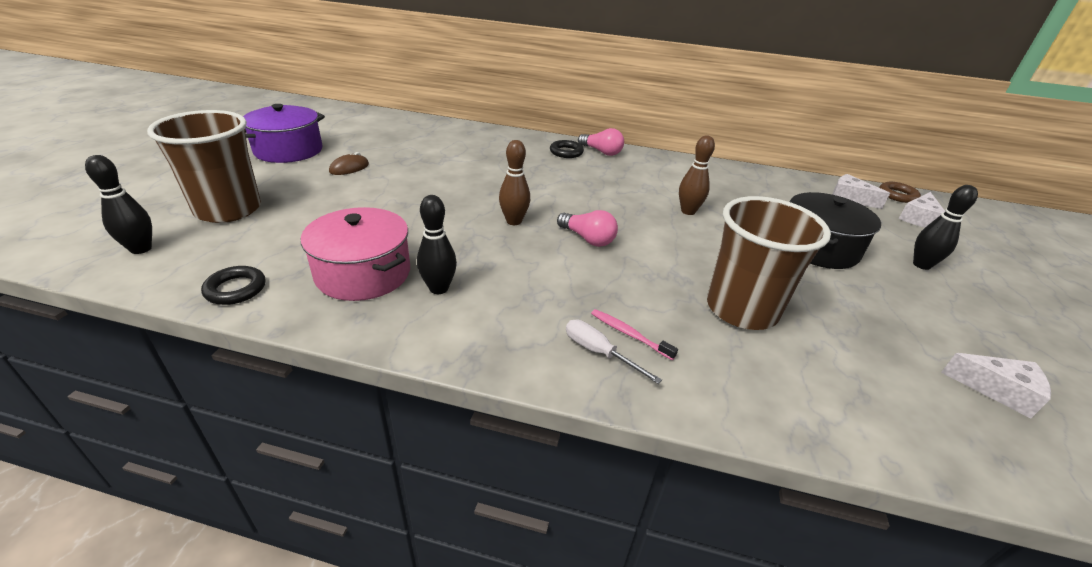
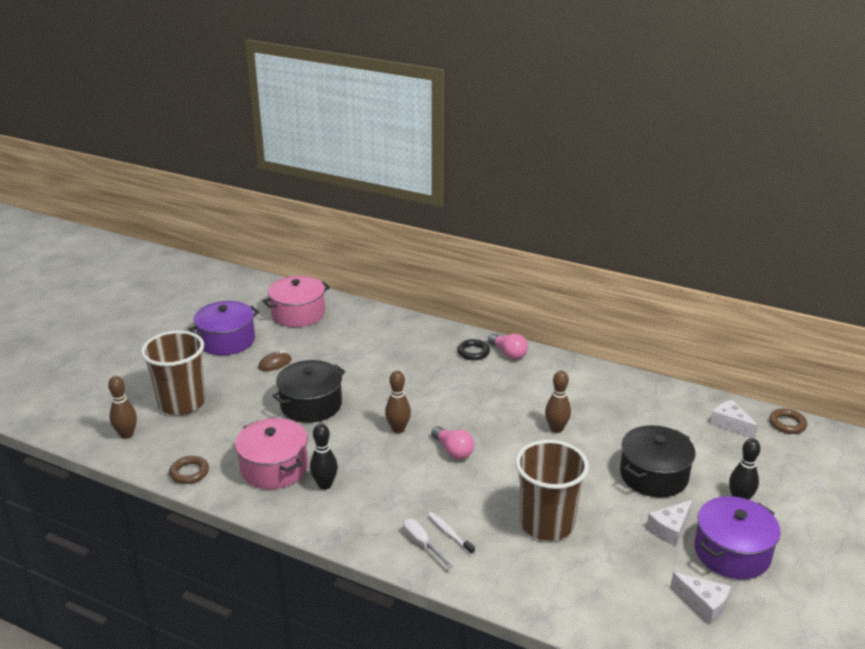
camera: 15 degrees right, 5 degrees down
black bowling pin [85,155,152,254] -> brown bowling pin [108,376,137,439]
black ring [201,266,266,305] -> brown ring [169,456,209,484]
pink toothbrush [591,309,678,360] -> white toothbrush [428,512,475,555]
white cheese [899,192,945,228] -> white cheese moved to [647,500,692,546]
none -> pink pot [263,276,330,327]
none -> black pot [272,360,345,423]
none -> purple pot [694,496,781,579]

